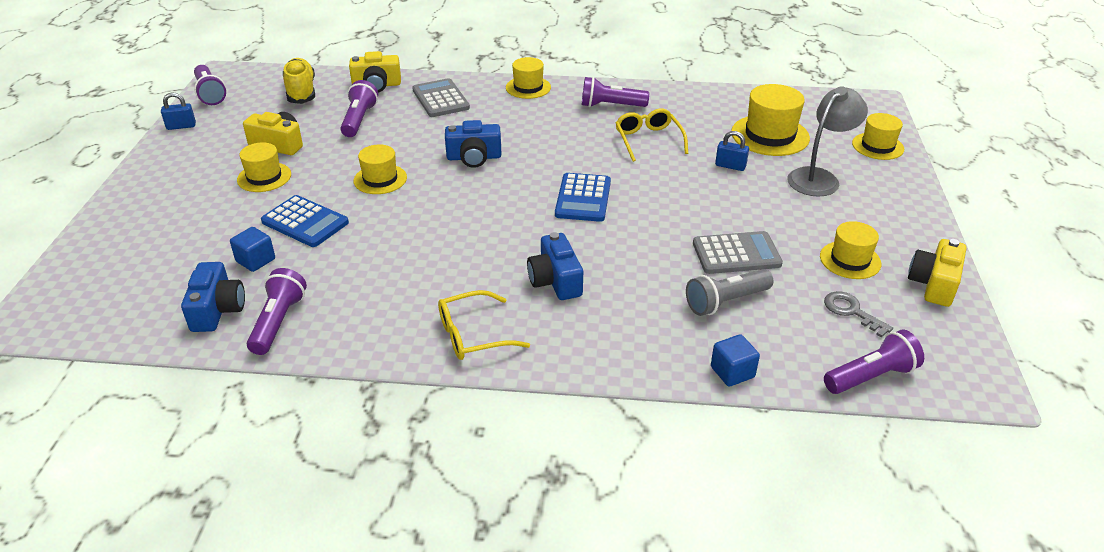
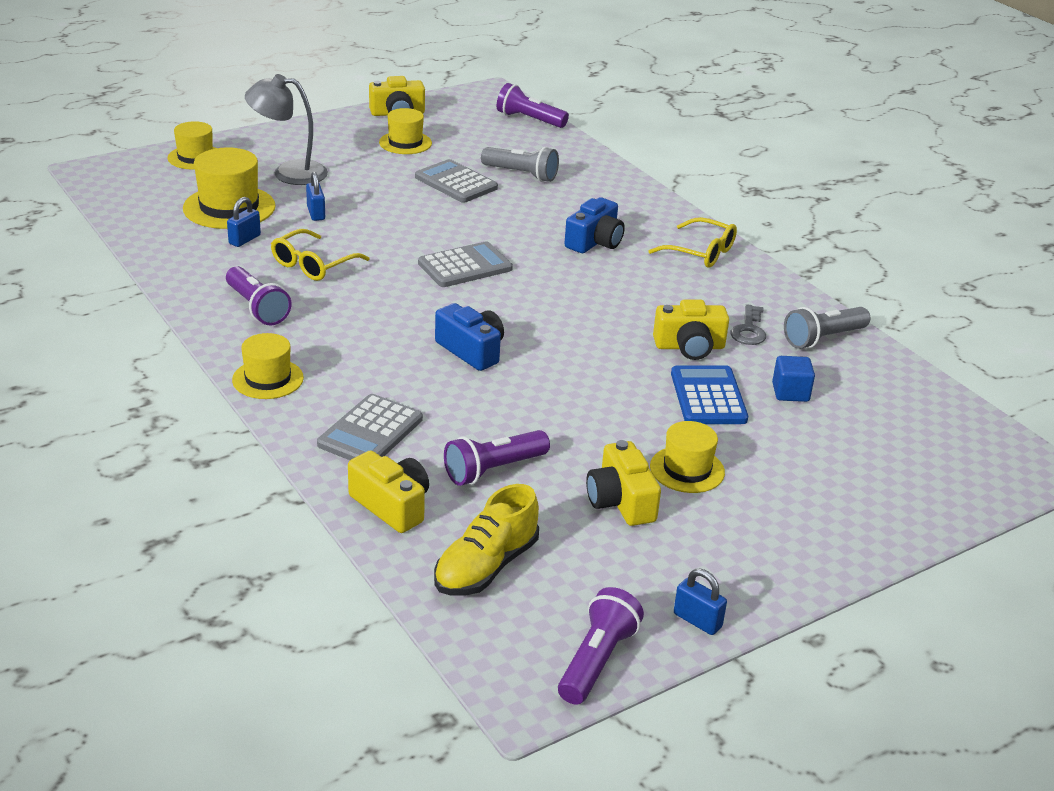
camera: 130 degrees left, 5 degrees down
blue camera [181,262,245,332] -> none
purple flashlight [247,268,307,355] -> grey flashlight [784,307,871,349]
yellow hat [353,144,407,194] -> none
blue calculator [555,173,611,222] -> grey calculator [418,242,513,287]
blue cube [711,334,760,387] -> none
grey key [824,291,893,338] -> grey key moved to [731,304,766,345]
none -> blue padlock [227,197,261,247]
none -> yellow camera [653,300,729,360]

